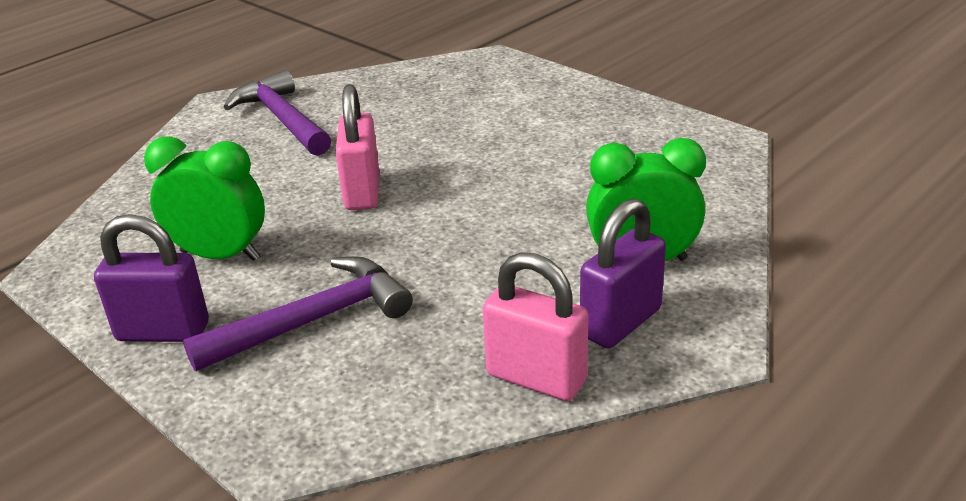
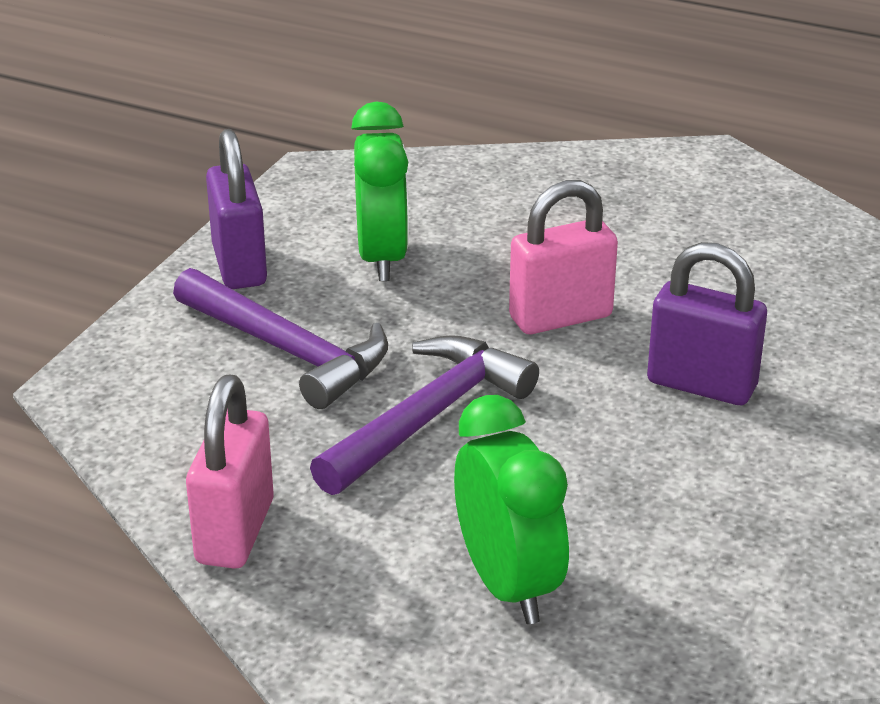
camera: 70 degrees right, 0 degrees up
purple hammer [224,70,331,156] -> purple hammer moved to [310,335,539,495]
purple padlock [580,199,666,349] -> purple padlock moved to [647,242,767,405]

